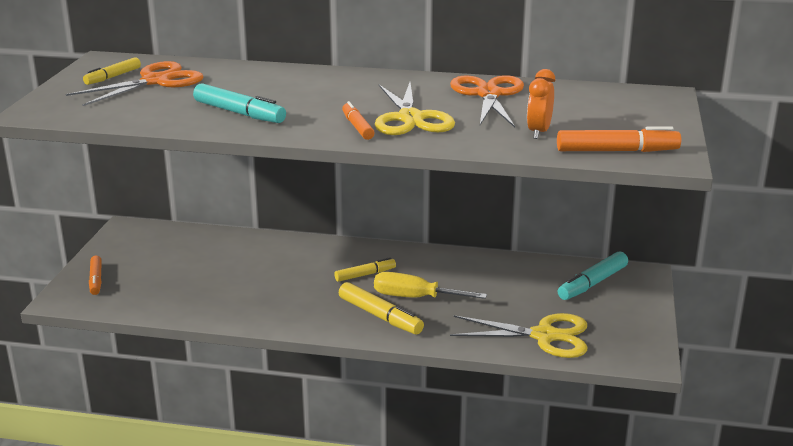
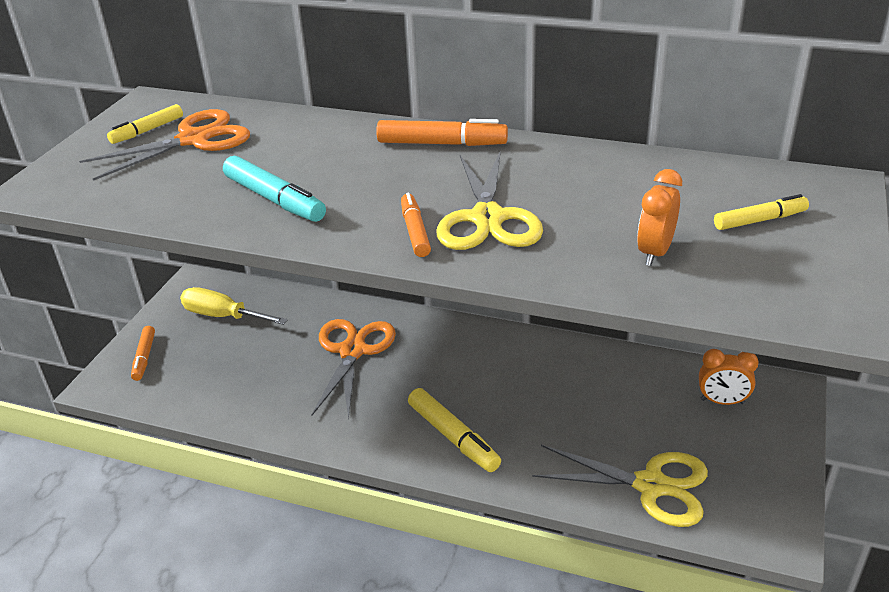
camera: 10 degrees right, 10 degrees up
yellow marker [334,257,396,282] -> yellow marker moved to [714,194,809,230]
yellow screwdriver [374,272,487,299] -> yellow screwdriver moved to [180,287,288,325]
orange scissors [450,75,524,128] -> orange scissors moved to [312,319,396,420]
orange marker [557,126,681,152] -> orange marker moved to [376,119,508,146]
turquoise marker [558,252,628,300] -> orange clock [699,349,759,405]

